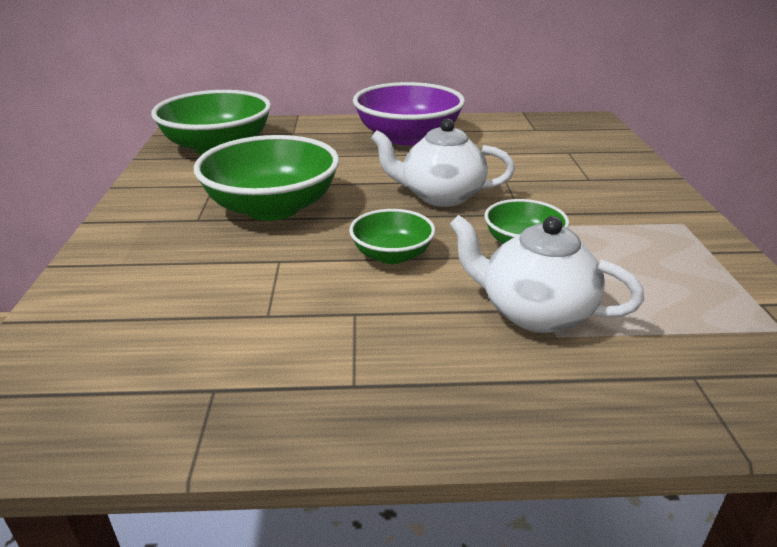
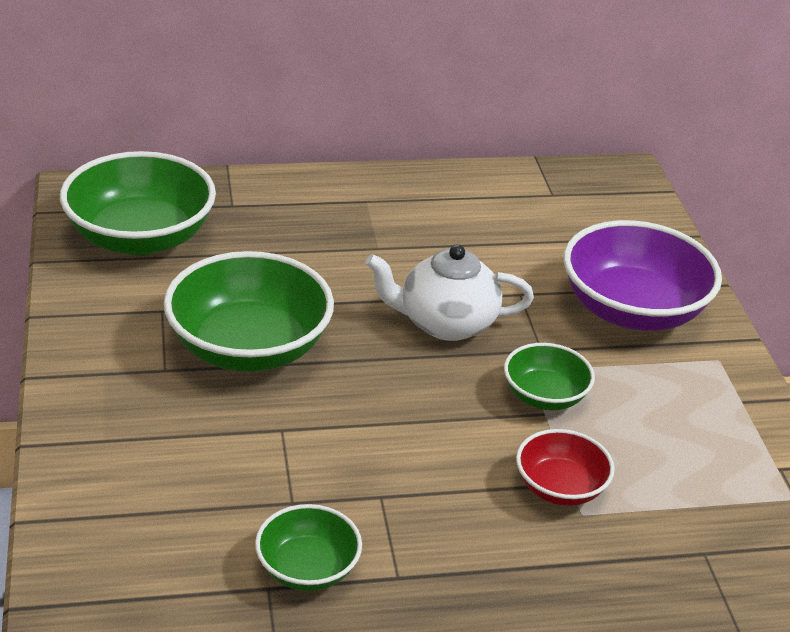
camera: 10 degrees left, 5 degrees up
green bowl [349,209,435,264] -> green bowl moved to [255,504,362,591]
purple bowl [353,82,465,146] -> purple bowl moved to [563,220,722,331]
white teapot [449,215,644,333] -> red bowl [516,429,615,506]

